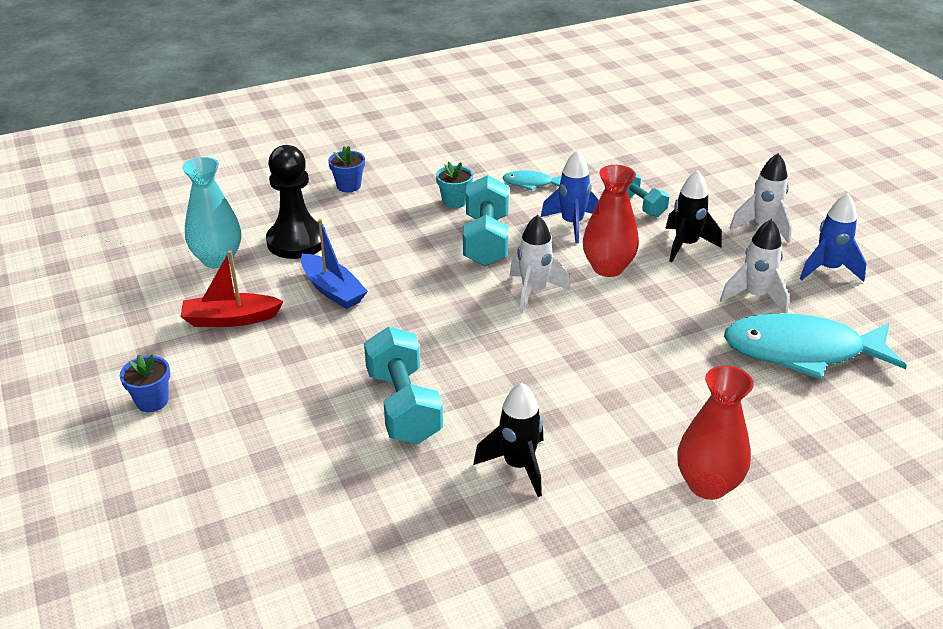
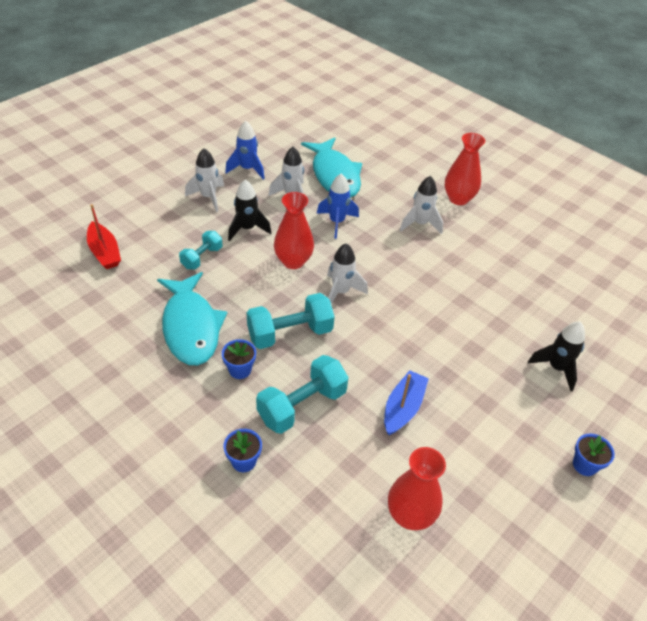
camera: 115 degrees left, 10 degrees up
red boat [181,250,284,327] -> red boat moved to [87,204,121,269]
turquoise vase [182,157,241,268] -> red vase [388,447,446,530]
black pawn [266,145,321,259] -> none
turquoise dumbbell [364,327,443,444] -> turquoise dumbbell moved to [256,355,348,434]
turquoise flower pot [436,162,473,208] -> blue flower pot [222,339,256,379]
black rocket [473,382,544,497] -> black rocket moved to [528,321,585,391]
turquoise fish [502,170,562,191] -> turquoise fish [157,272,227,365], size x2.22
blue rocket [541,150,599,243] -> blue rocket moved to [317,174,359,239]
none -> white rocket [400,176,443,234]

